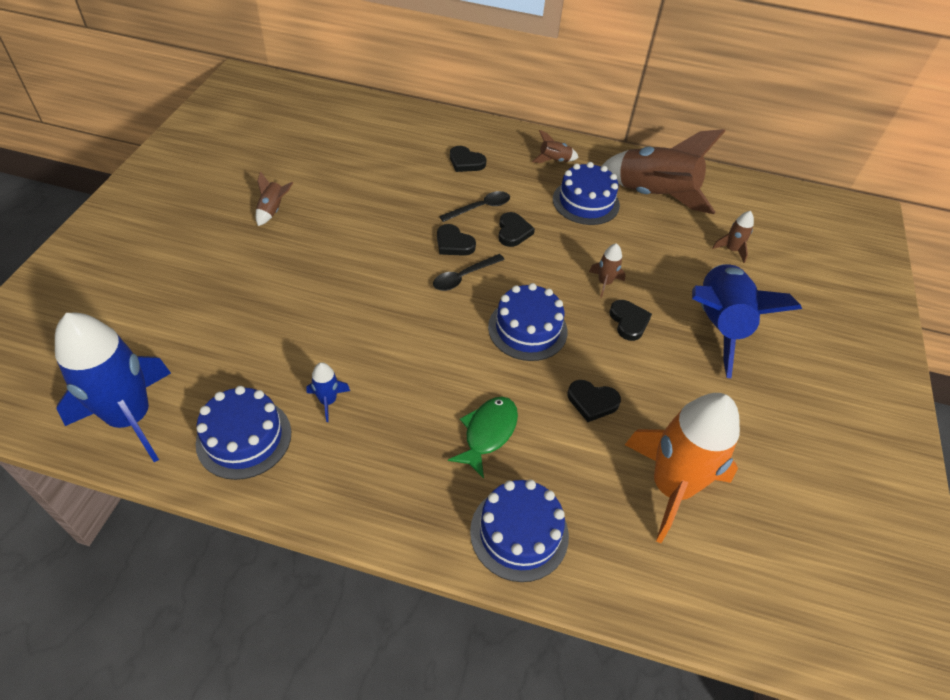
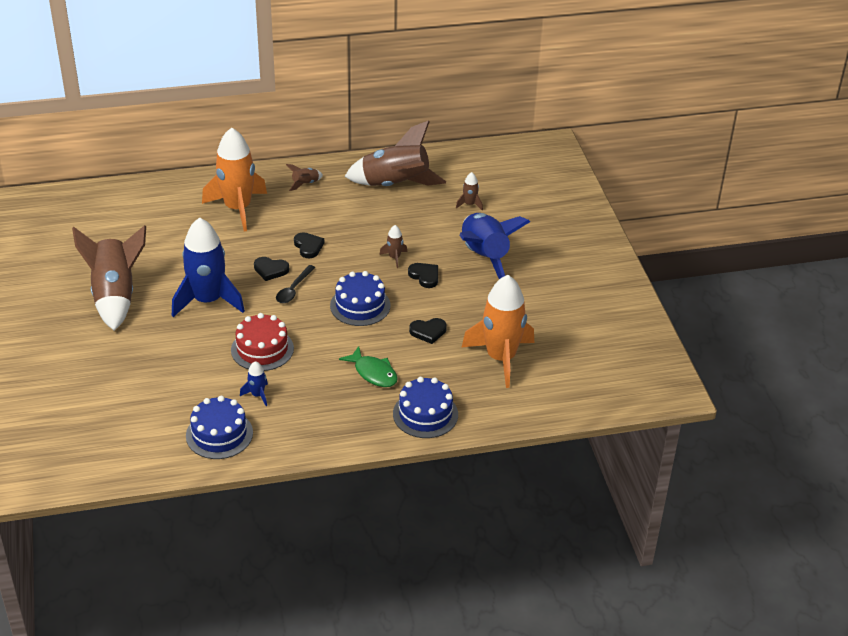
camera: 25 degrees left, 10 degrees down
blue rocket [55,313,171,462] -> blue rocket moved to [172,218,245,317]
brown rocket [256,171,293,226] -> brown rocket [72,225,146,331], size x2.41
black spoon [439,191,510,222] -> none
green fish [448,396,518,479] -> green fish turned 135 degrees clockwise [339,346,398,387]
black heart [450,146,486,172] -> orange rocket [202,127,267,232]
blue cake [553,162,620,225] -> none
none -> red cake [231,313,294,371]

